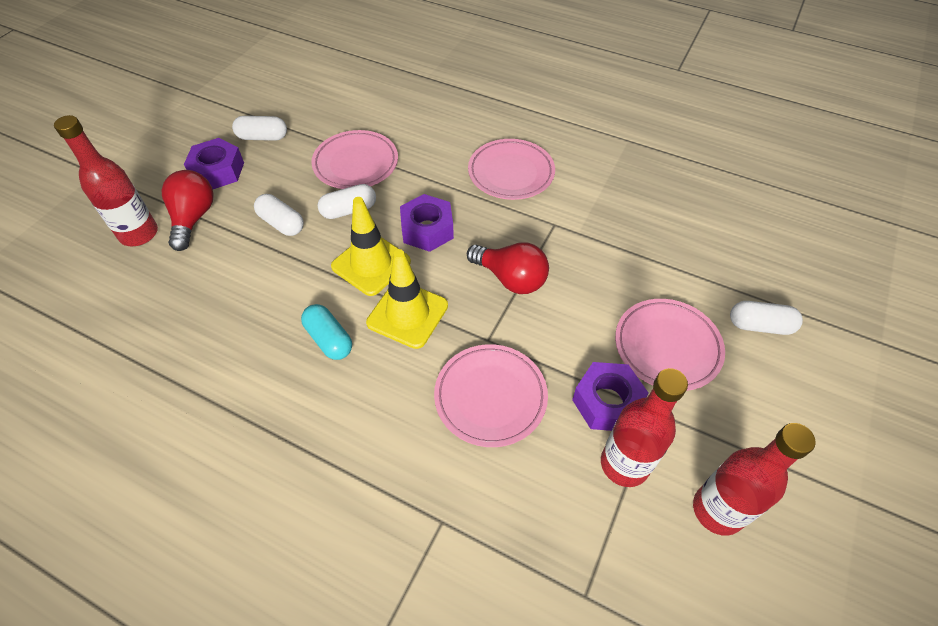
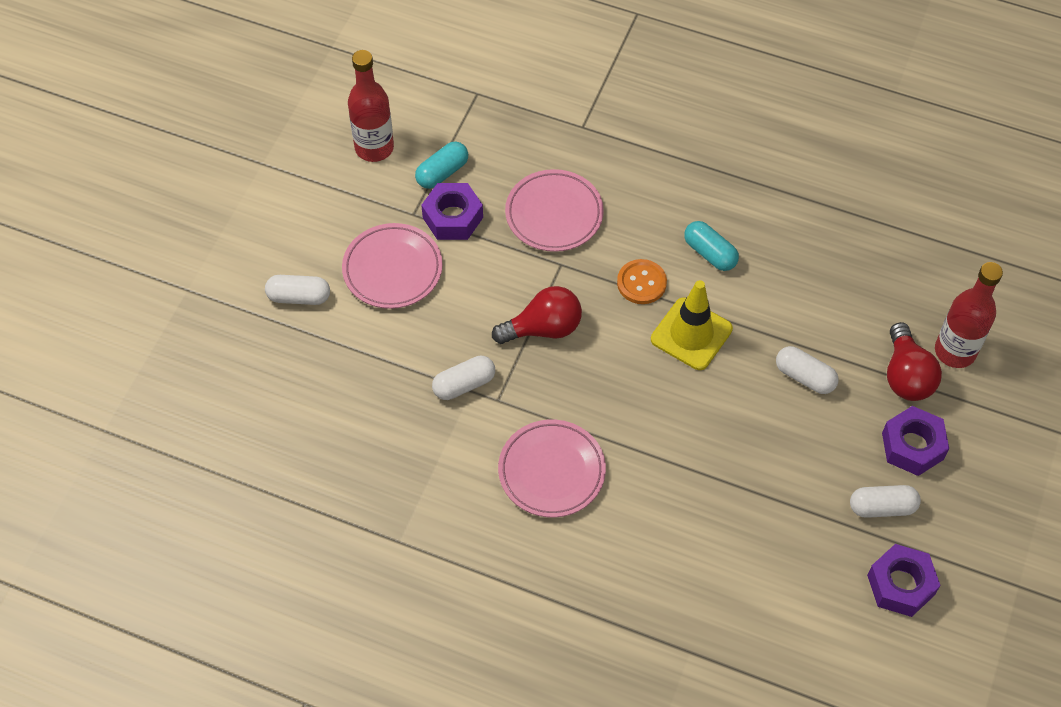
camera: 175 degrees right, 5 degrees up
pink plate [311,130,398,189] -> none
white capsule [318,184,376,219] -> white capsule moved to [432,356,495,400]
yellow traffic cone [366,249,448,349] -> orange button [617,259,667,304]
purple nut [400,194,454,252] -> purple nut moved to [867,544,941,617]
red light bulb [467,242,549,294] -> red light bulb turned 135 degrees clockwise [492,286,582,344]
red bottle [601,368,688,487] -> turquoise capsule [415,142,468,189]

